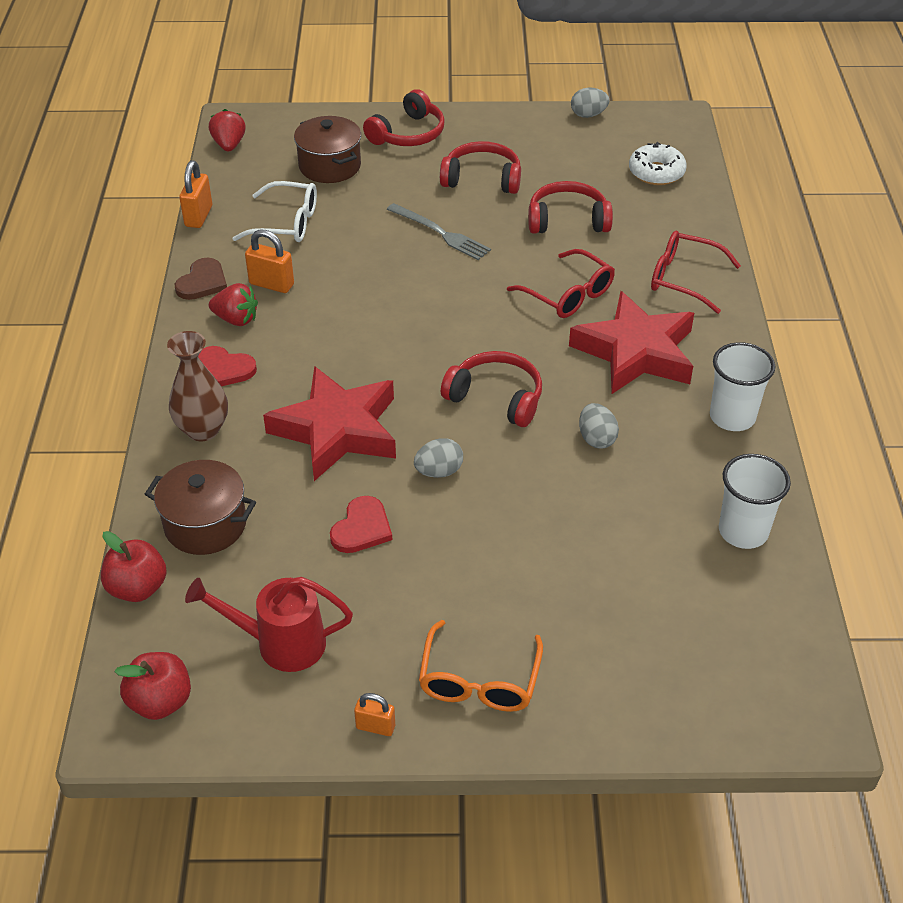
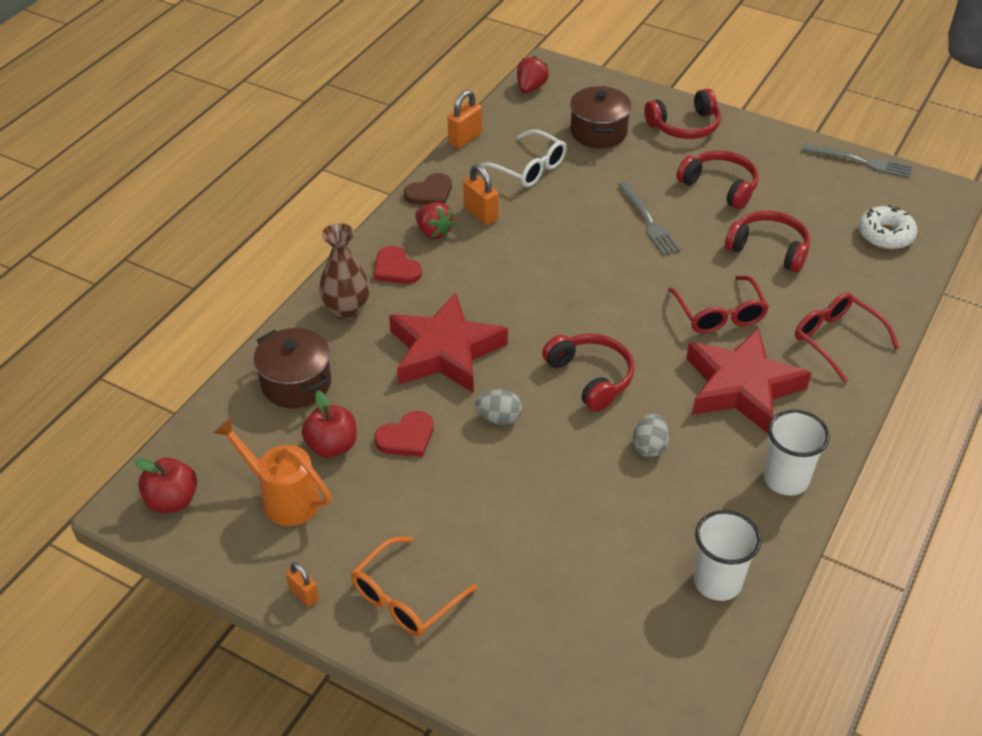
camera: 30 degrees right, 0 degrees up
red apple [101,531,167,602] -> red apple moved to [302,391,357,458]
red watering can [185,577,353,672] -> orange watering can [214,417,331,526]
grey egg [571,88,609,118] -> grey fork [802,144,913,178]

